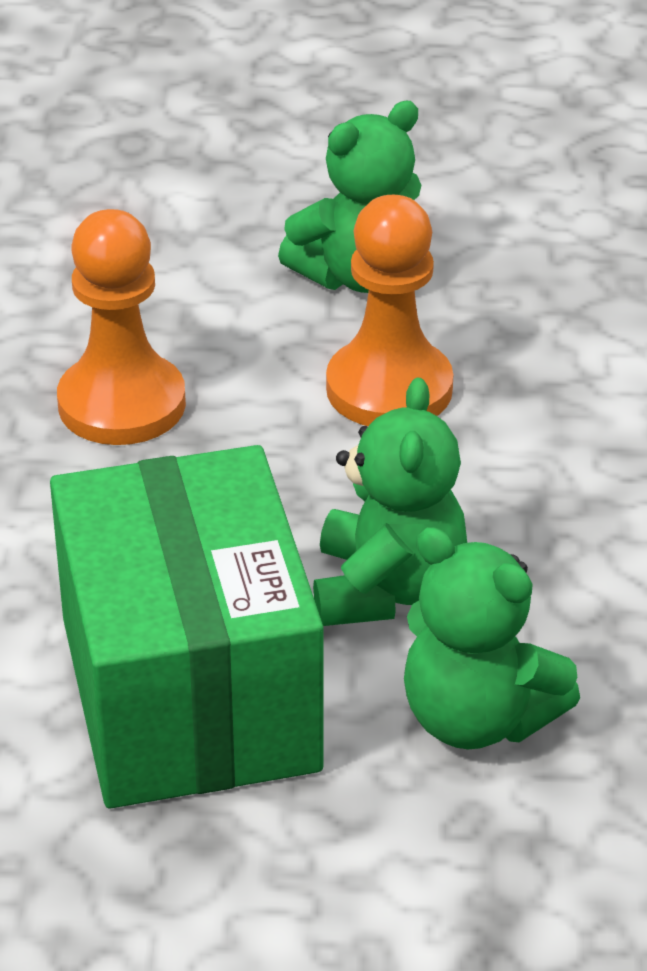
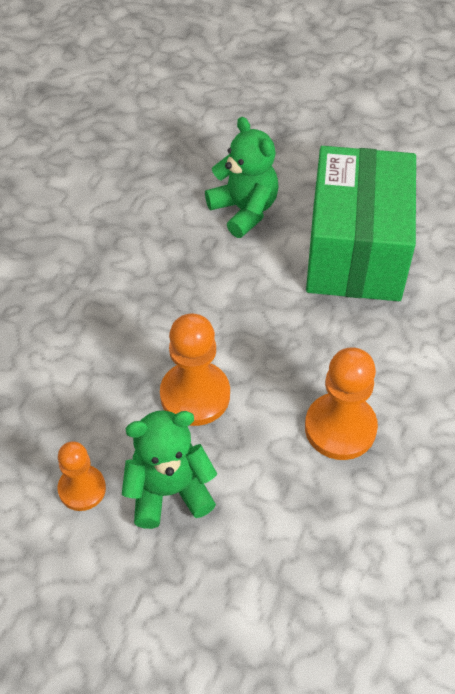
camera: 160 degrees left, 15 degrees up
green teddy bear [313,378,467,626] -> none
none -> orange pawn [58,441,106,511]

